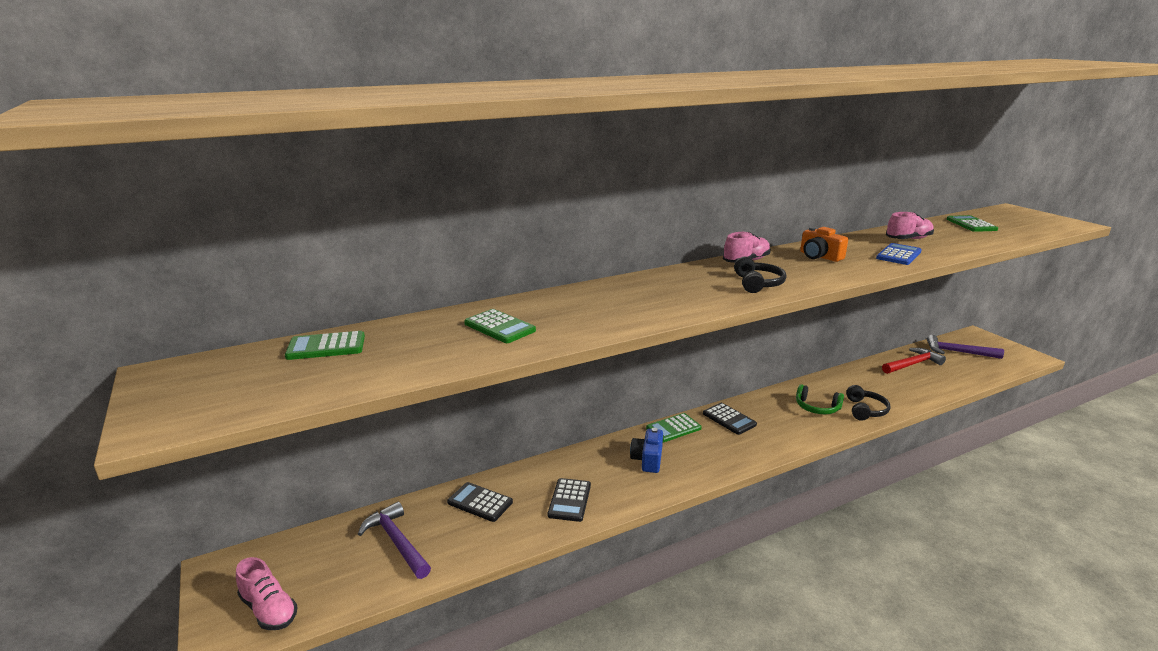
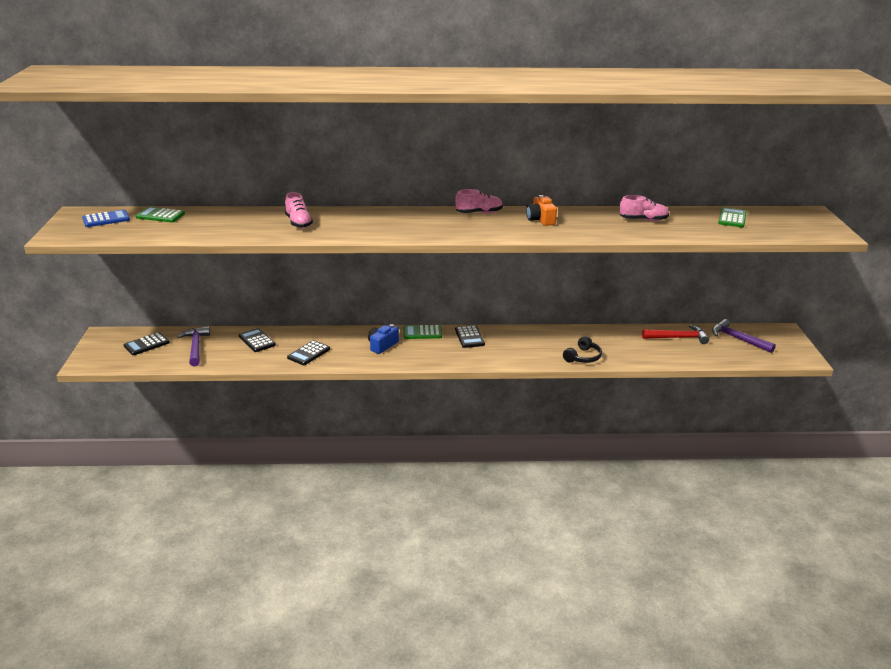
camera: 25 degrees right, 5 degrees up
pink shoe [236,557,298,630] -> pink shoe moved to [285,192,313,228]
green calculator [464,309,536,343] -> none
black headphones [734,257,787,293] -> none
green headphones [796,384,844,414] -> none
blue calculator [876,243,922,265] -> blue calculator moved to [82,210,130,227]
none -> black calculator [124,332,170,355]

